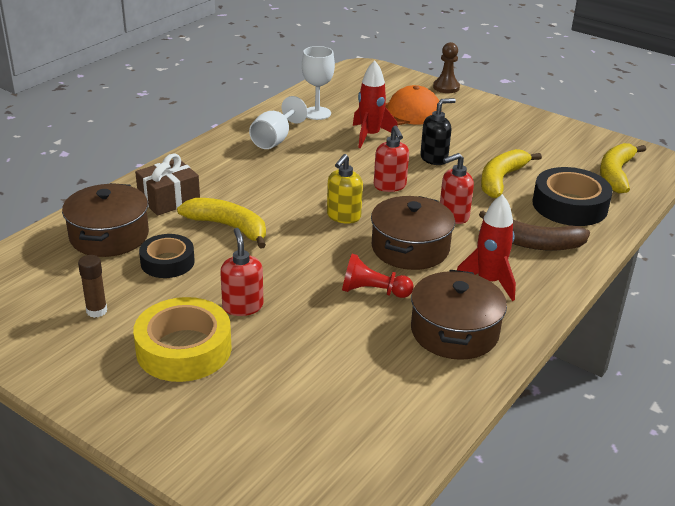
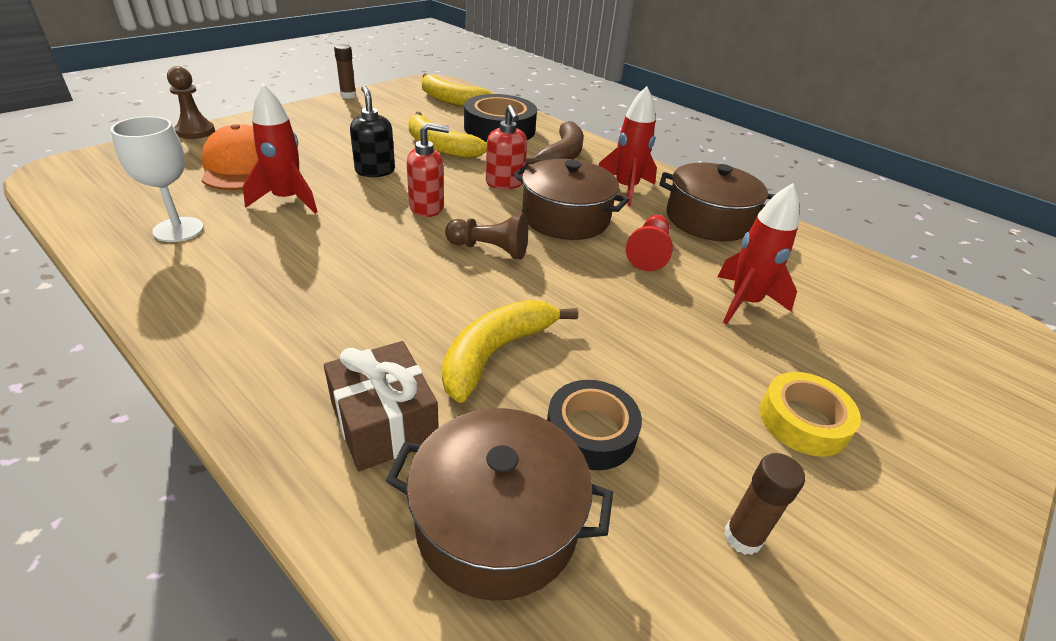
camera: 85 degrees left, 5 degrees up
yellow tape [133,297,232,382] -> yellow tape [760,372,861,457], size x0.64
red soap dispenser [220,228,263,316] -> none
white goblet [249,96,308,149] -> none
yellow soap dispenser [327,154,363,224] -> brown pawn [445,213,528,259]
none -> brown glue stick [334,44,356,99]
none -> red rocket [718,183,799,324]

